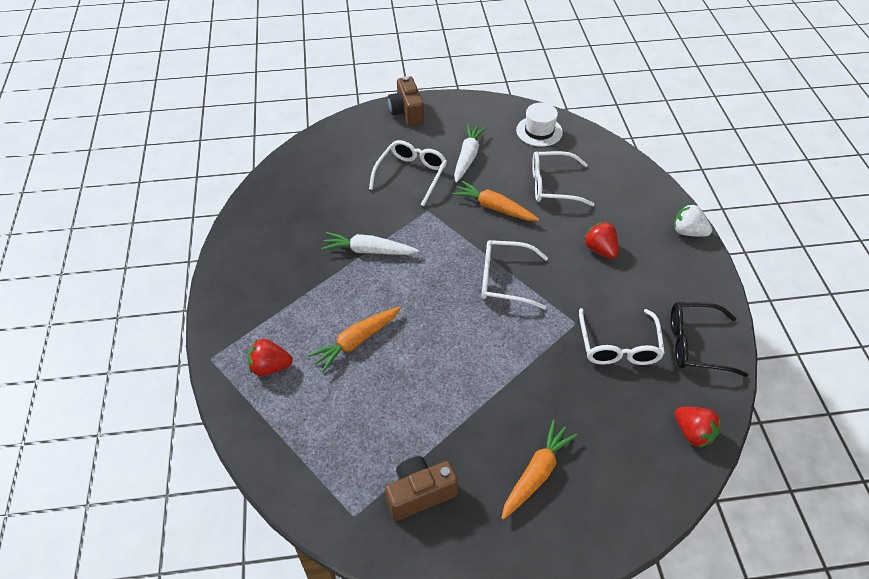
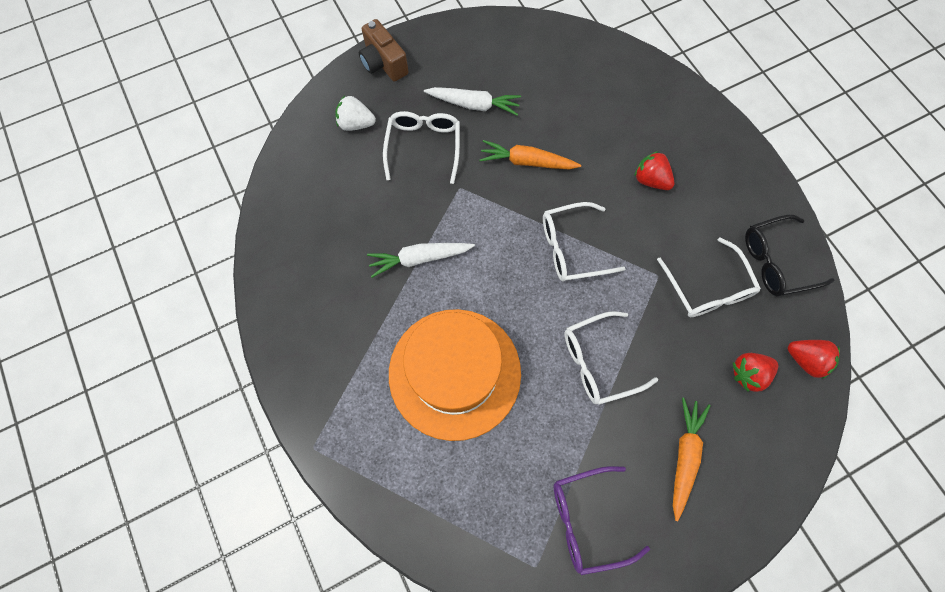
camera: 20 degrees left, 20 degrees up
red strawberry [248,339,293,376] -> red strawberry moved to [732,353,778,392]
orange carrot [308,307,401,372] -> orange hat [389,309,521,441]
brown camera [385,456,458,521] -> purple glasses [553,466,650,575]
white carrot [454,124,487,182] -> white carrot turned 105 degrees clockwise [424,87,521,116]
white hat [516,103,563,147] -> none
white glasses [532,151,595,206] -> white glasses moved to [564,311,658,405]
white strawberry [674,204,712,237] -> white strawberry moved to [335,96,376,131]

